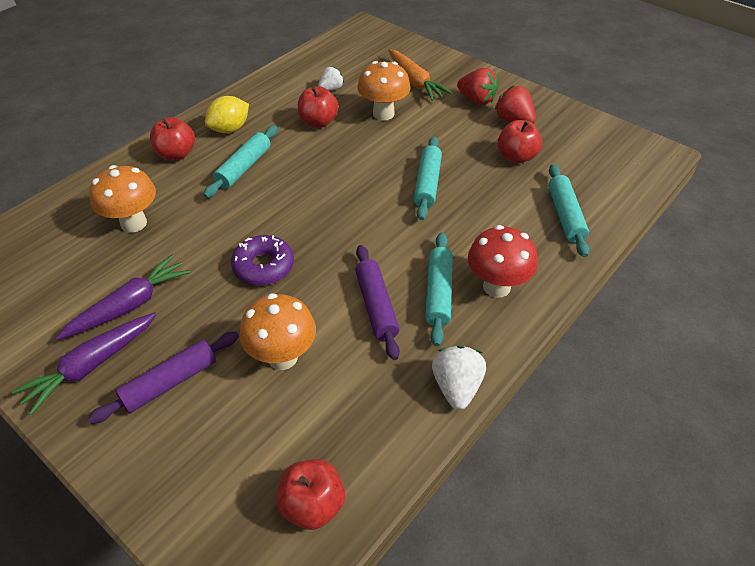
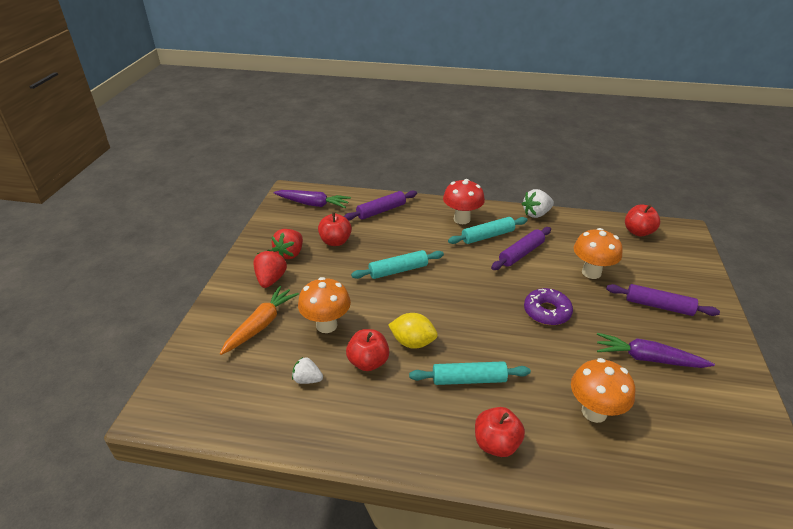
camera: 120 degrees left, 10 degrees down
purple carrot [12,312,157,416] -> purple carrot moved to [273,190,351,208]
yellow lemon [205,96,249,133] -> yellow lemon moved to [388,313,438,349]
turquoise rolling pin [548,164,589,257] -> purple rolling pin [344,190,417,221]

